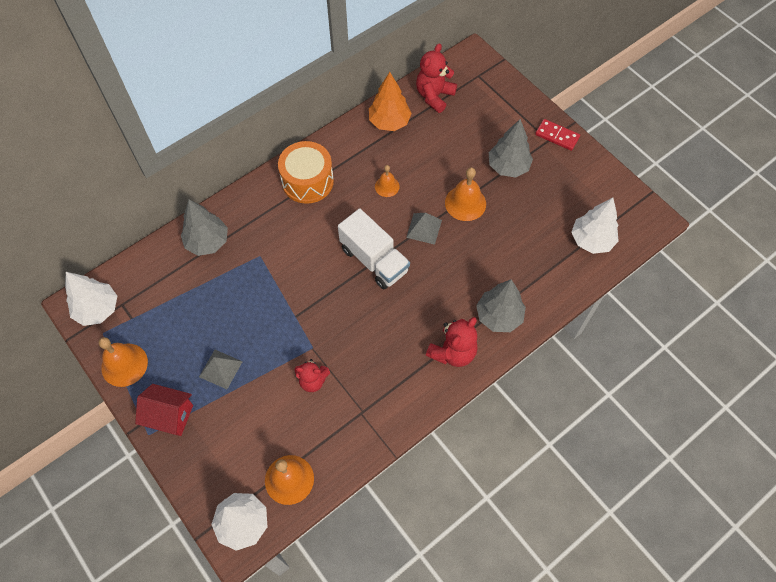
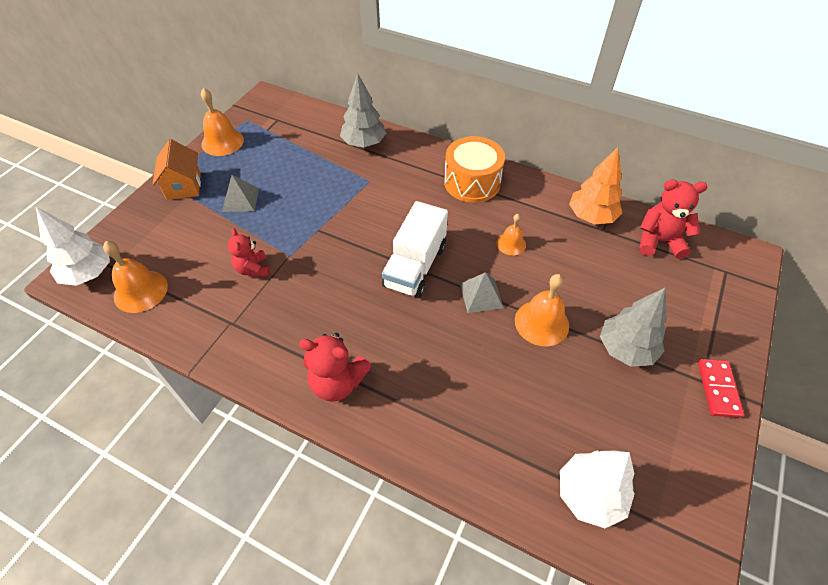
camera: 65 degrees right, 10 degrees down
white tree [65,272,117,326] -> none
red house [135,384,193,436] -> orange house [153,139,201,200]
grey tree [476,279,526,332] -> none

